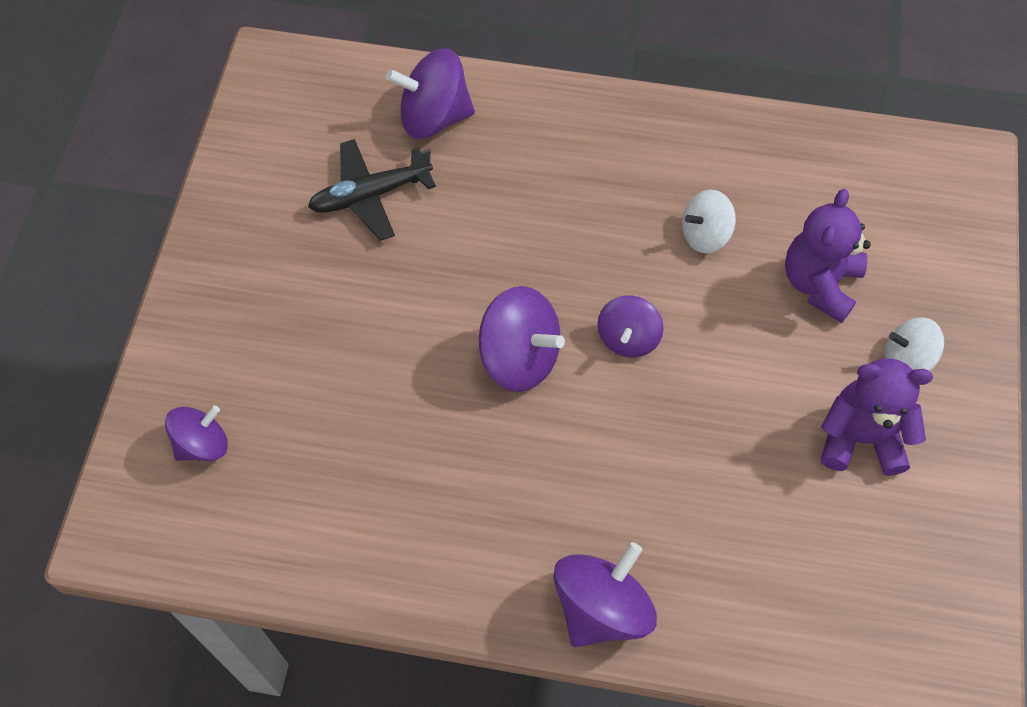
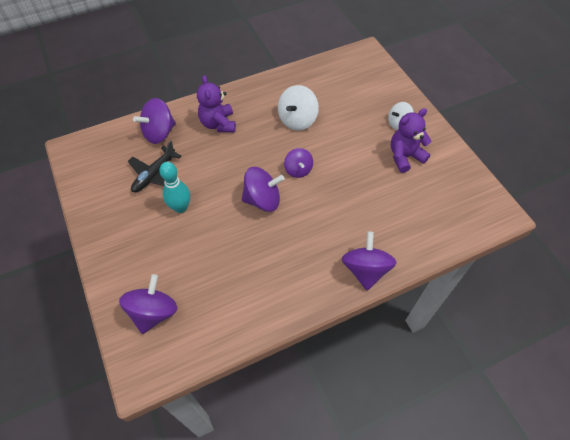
camera: 35 degrees left, 5 degrees down
purple spinning top [165,405,228,461] -> purple spinning top [119,274,177,334], size x1.56
white spinning top [682,190,736,253] -> white spinning top [278,85,319,131], size x1.56
purple teddy bear [785,189,871,323] -> purple teddy bear moved to [197,75,236,132]
none -> turquoise bowling pin [159,162,190,213]

